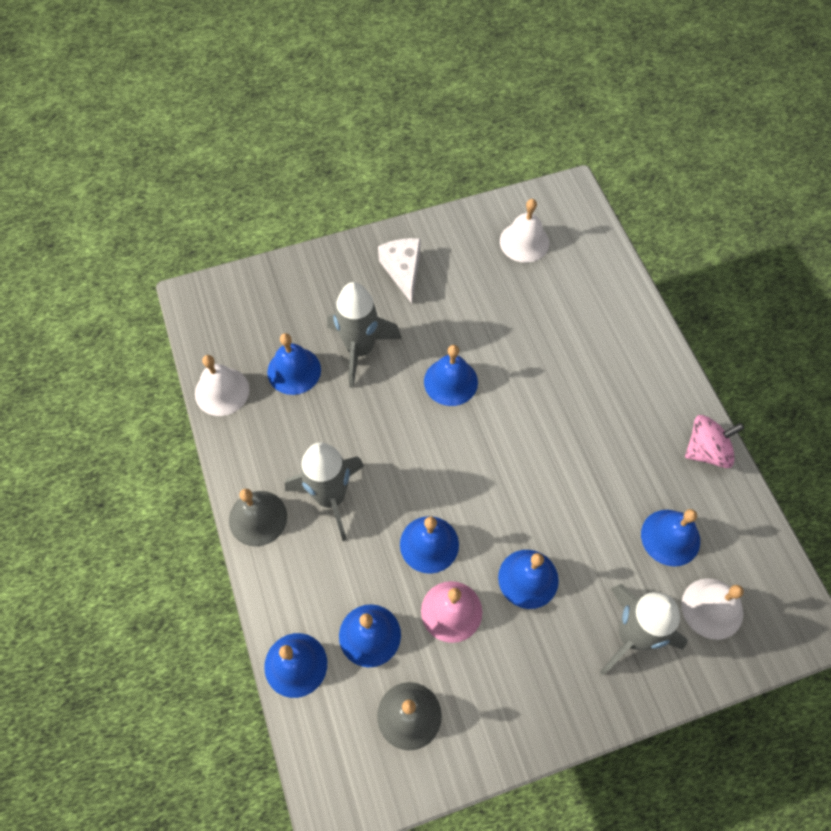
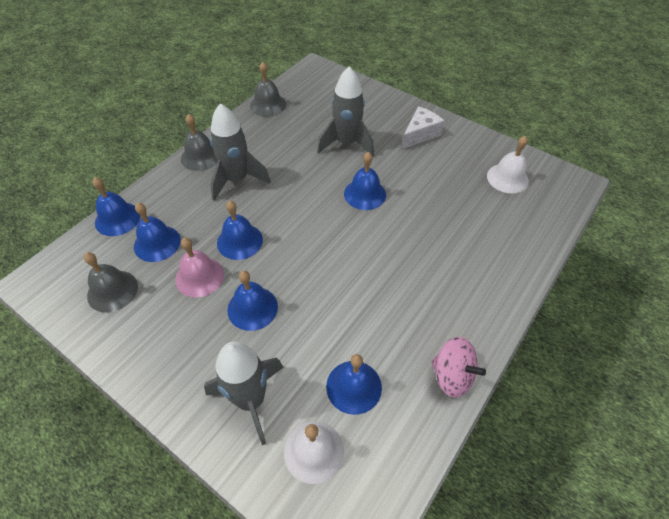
camera: 55 degrees right, 10 degrees down
white bell [195,355,249,416] -> grey bell [250,62,286,117]
blue bell [267,333,321,395] -> none

